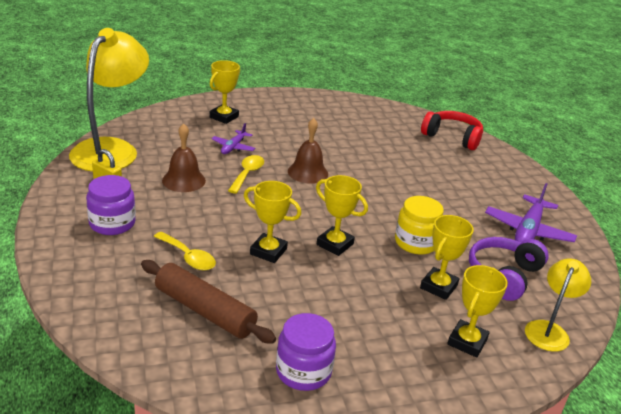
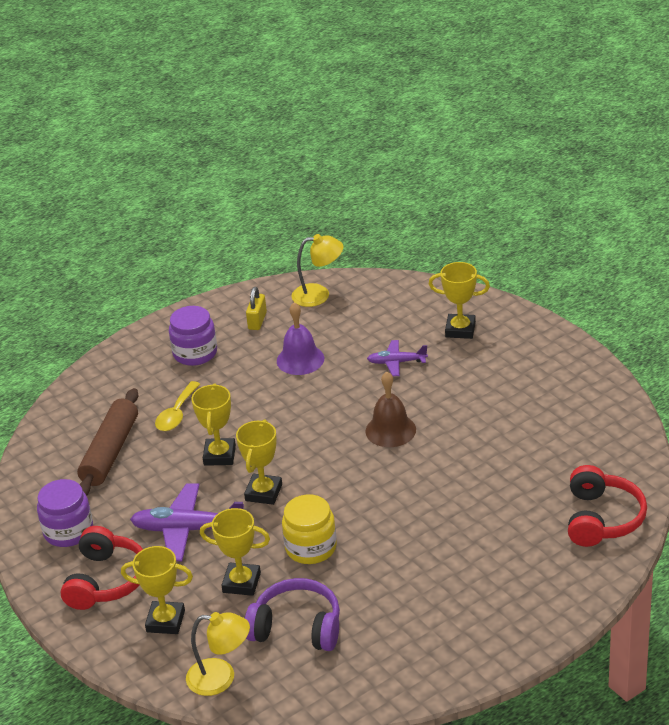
camera: 75 degrees right, 5 degrees up
yellow lamp [69,28,149,172] -> yellow lamp [292,234,343,307], size x0.52
brown bell [162,123,206,192] -> purple bell [277,302,324,375]
yellow spoon [228,155,264,194] -> none
purple plane [485,183,577,242] -> purple plane moved to [130,483,244,561]
none -> red headphones [61,526,143,610]

